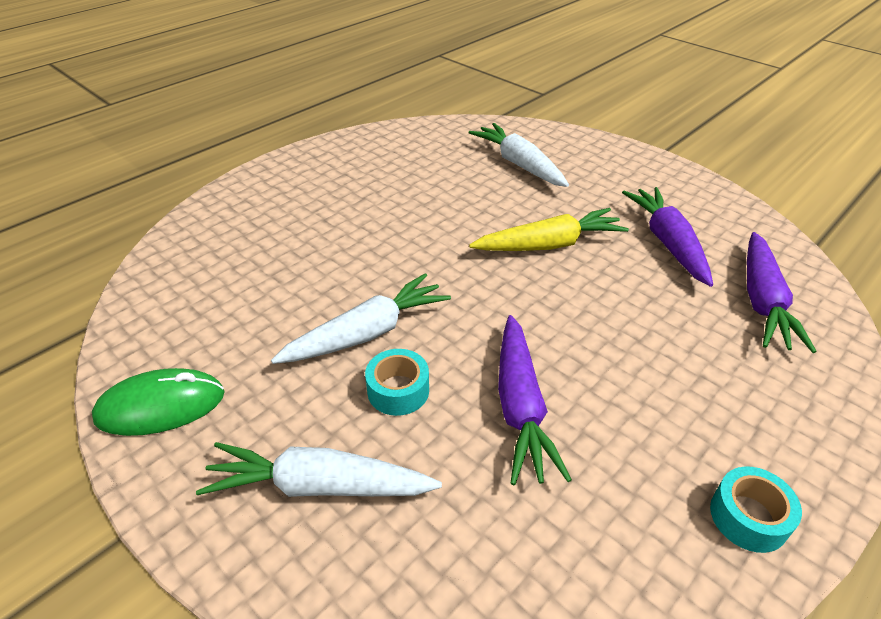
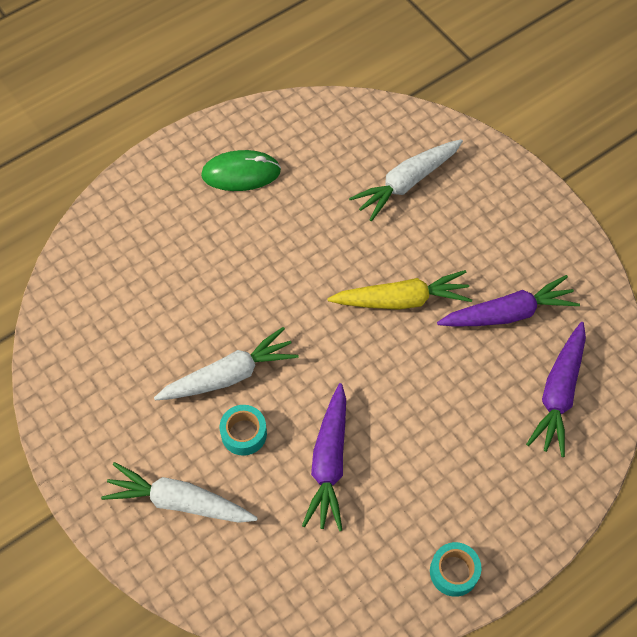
camera: 10 degrees right, 20 degrees up
green mouse [92,368,225,436] -> green mouse moved to [201,150,281,191]
white carrot [469,123,569,187] -> white carrot turned 105 degrees counterclockwise [349,139,463,221]
purple carrot [622,187,713,287] -> purple carrot turned 75 degrees clockwise [437,275,580,327]

